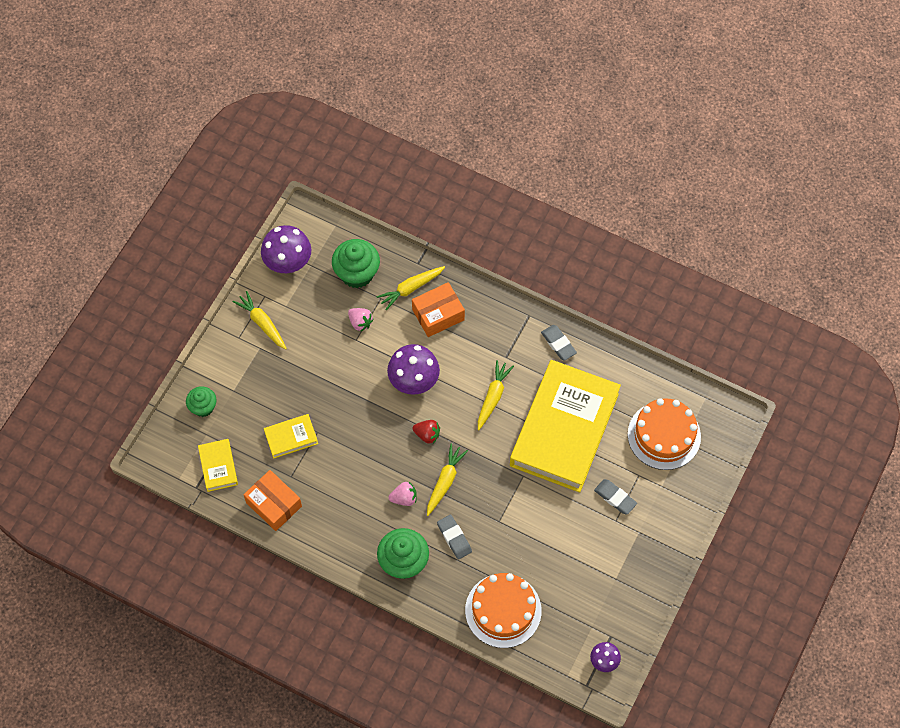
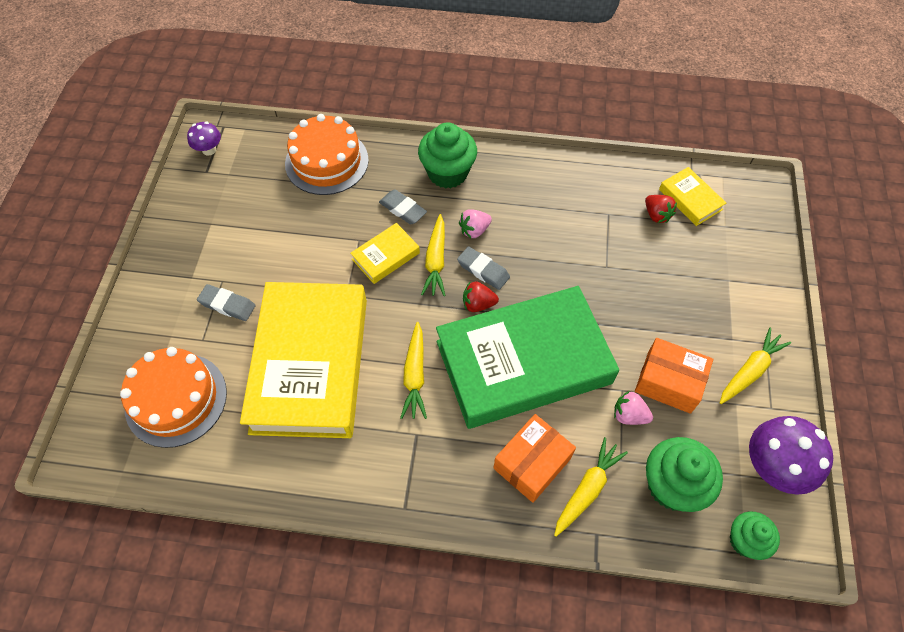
camera: 160 degrees right, 5 degrees down
green cupcake [186,386,216,417] -> green cupcake moved to [730,512,780,560]
yellow carrot [233,291,287,350] -> yellow carrot turned 75 degrees counterclockwise [720,328,791,404]
orange box [244,470,302,531] -> orange box moved to [635,338,713,414]
yellow book [264,414,318,459] -> yellow book moved to [350,223,420,284]
purple mushroom [387,344,440,395] -> green book [436,286,619,429]
grey eraser [541,325,577,361] -> grey eraser moved to [457,246,510,290]
none -> red strawberry [645,195,677,223]

